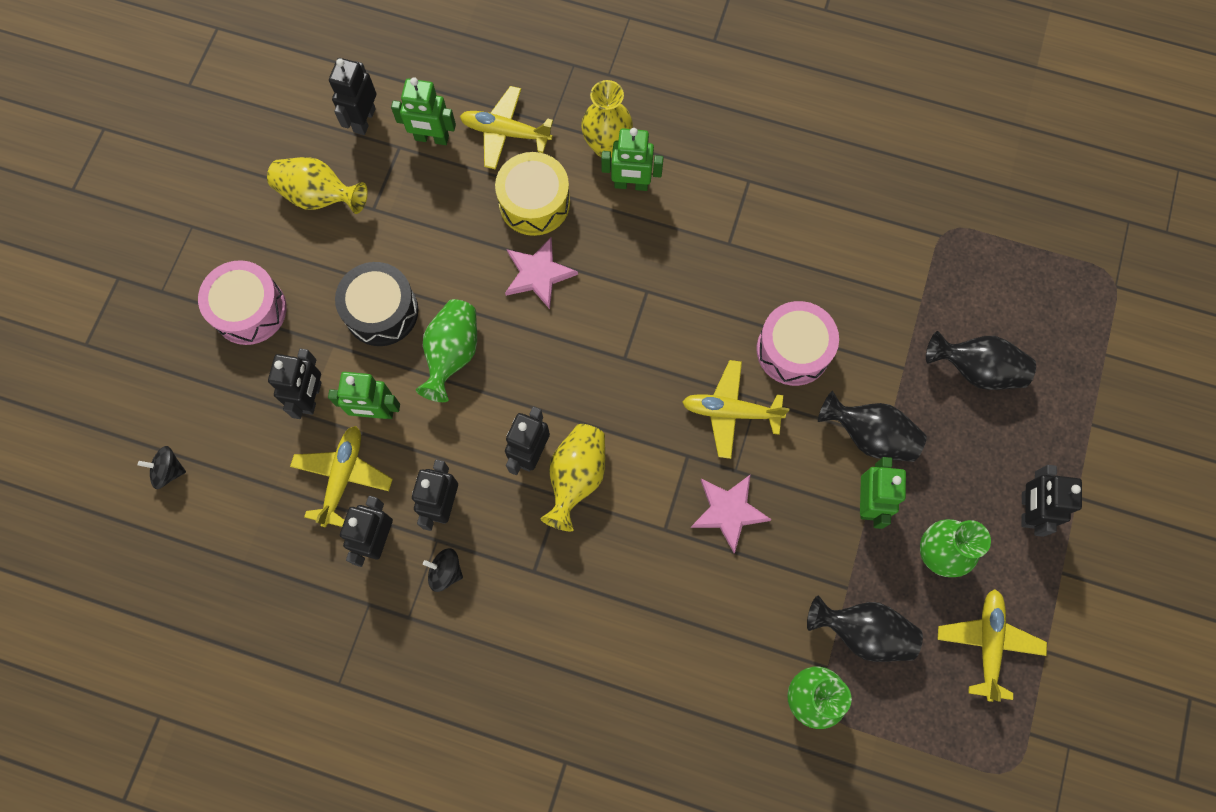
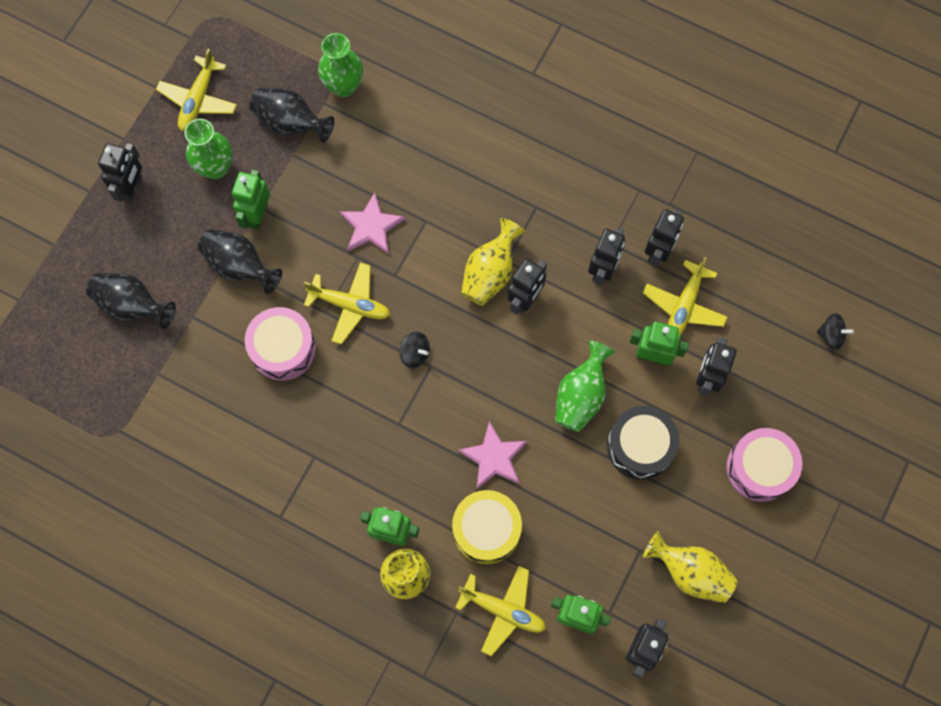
camera: 170 degrees left, 0 degrees up
black spinning top [423,548,463,592] -> black spinning top moved to [399,331,430,368]

